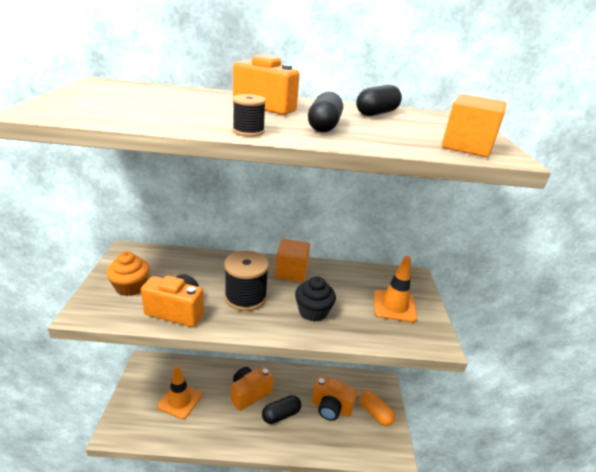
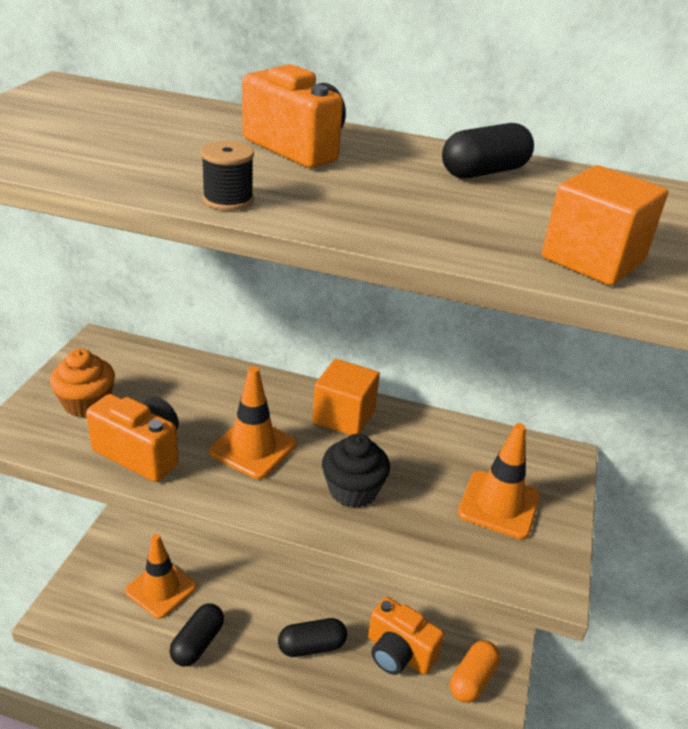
camera: 15 degrees right, 5 degrees up
black spool [224,251,269,311] -> orange traffic cone [209,366,297,479]
orange camera [231,367,274,411] -> none
black capsule [308,91,343,132] -> black capsule moved to [170,604,224,666]
orange capsule [359,391,395,426] -> orange capsule turned 60 degrees clockwise [450,640,500,703]

